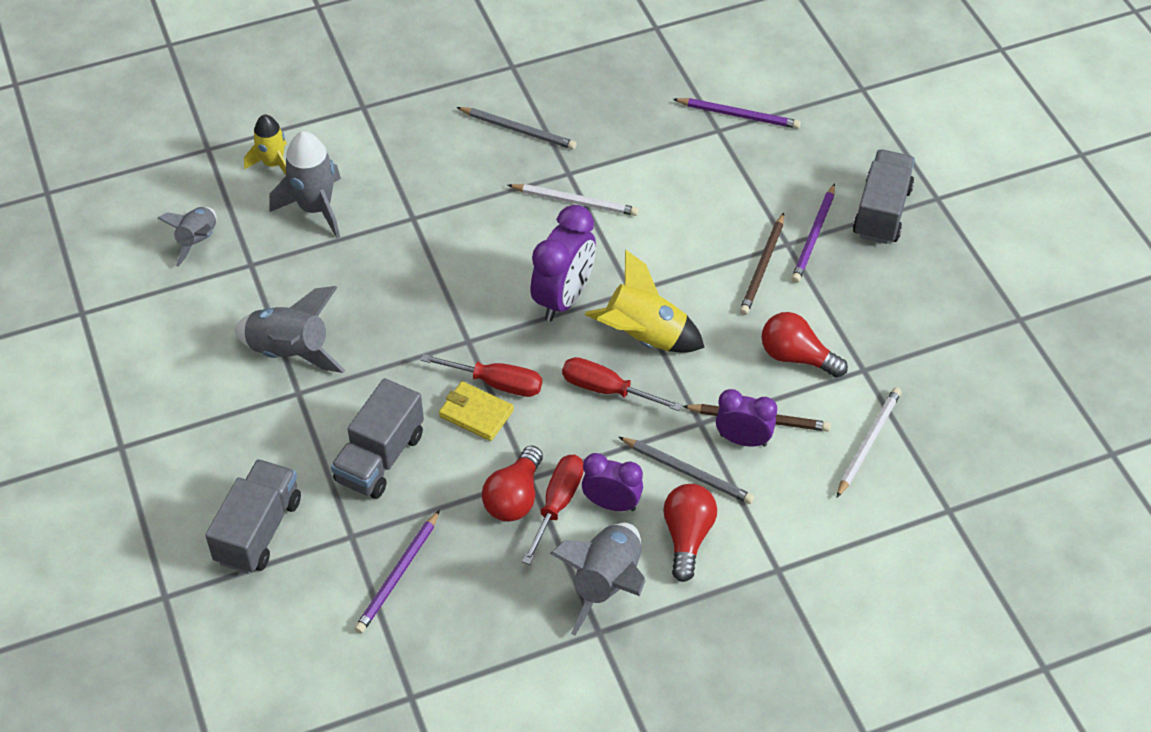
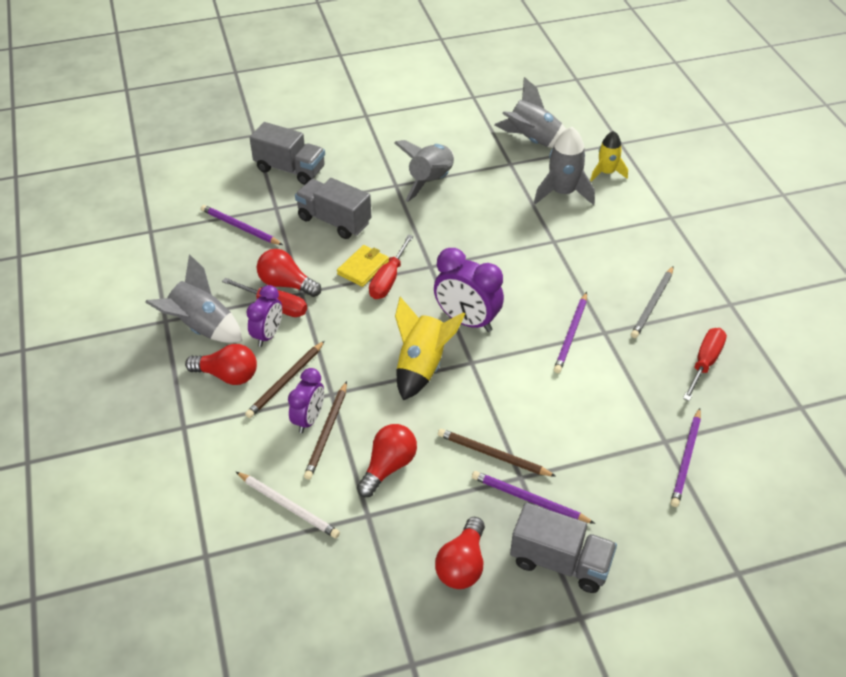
camera: 95 degrees right, 5 degrees down
grey rocket [157,207,216,266] -> grey rocket [494,77,566,148], size x1.54
white pencil [508,184,639,216] -> purple pencil [554,292,587,373]
red screwdriver [562,357,682,411] -> red screwdriver moved to [683,328,727,401]
grey pencil [619,437,754,504] -> brown pencil [245,341,325,418]
none -> red light bulb [435,517,485,589]

